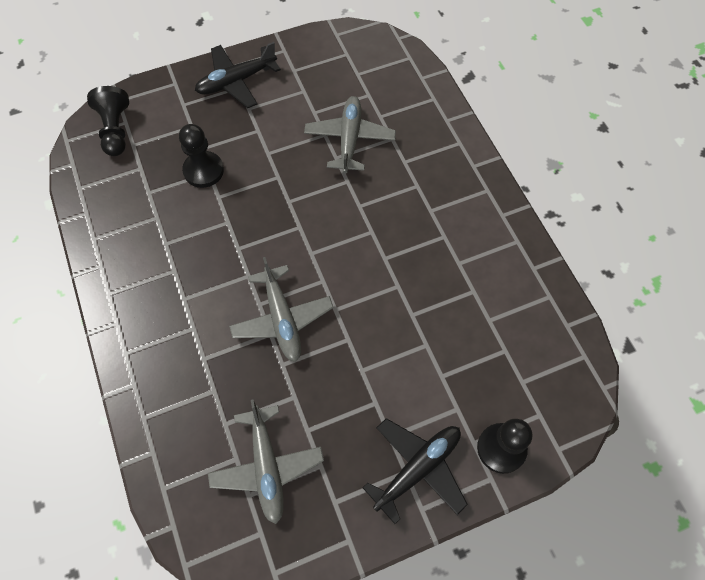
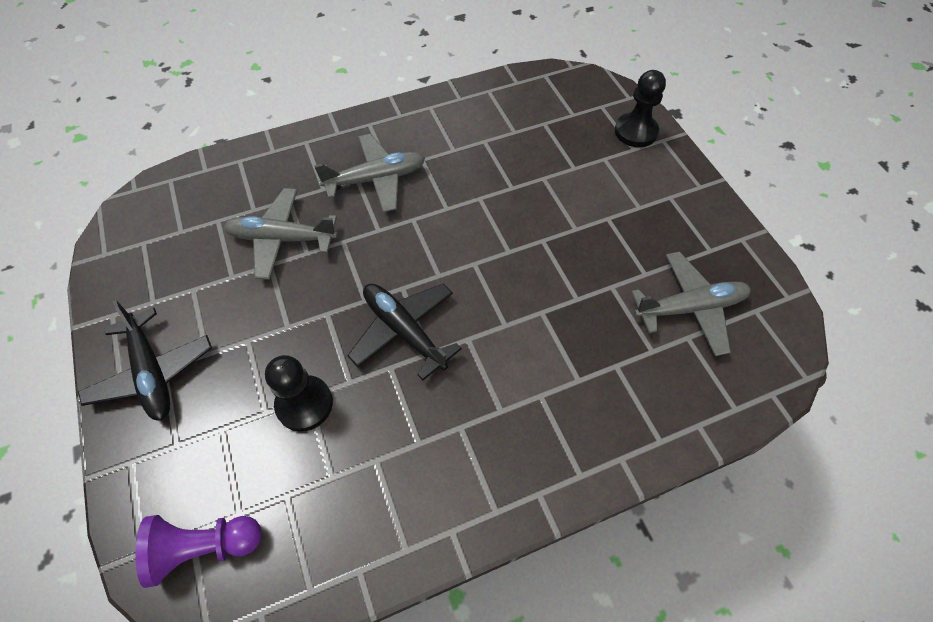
camera: 90 degrees left, 5 degrees down
black pawn [87,86,129,156] -> purple pawn [135,515,262,588]
grey plane [229,257,334,362] -> grey plane moved to [314,134,425,213]
black plane [363,418,468,524] -> black plane moved to [347,283,462,380]

